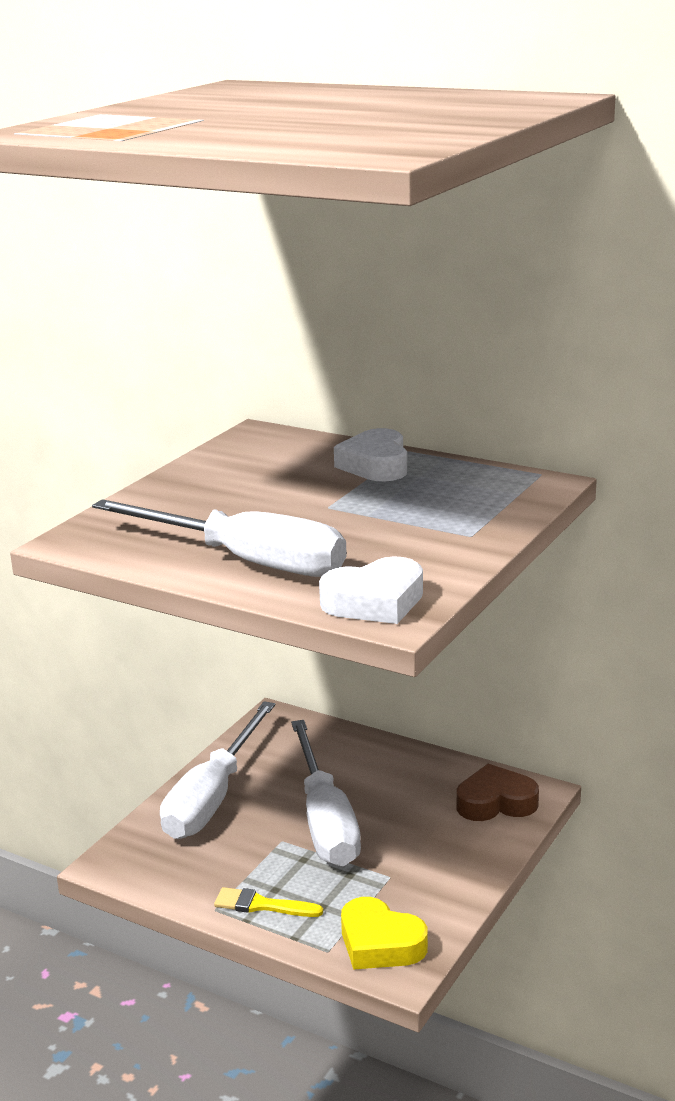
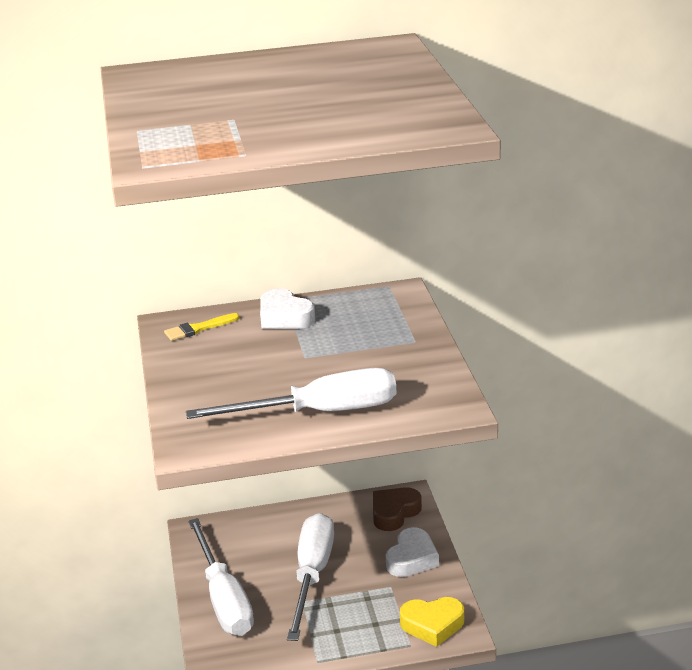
camera: 40 degrees left, 5 degrees up
yellow brush [214,887,323,917] -> yellow brush moved to [164,313,240,341]
white screwdriver [291,720,361,866] -> white screwdriver turned 120 degrees counterclockwise [287,513,334,641]
white heart [319,556,423,624] -> white heart moved to [386,527,439,577]

